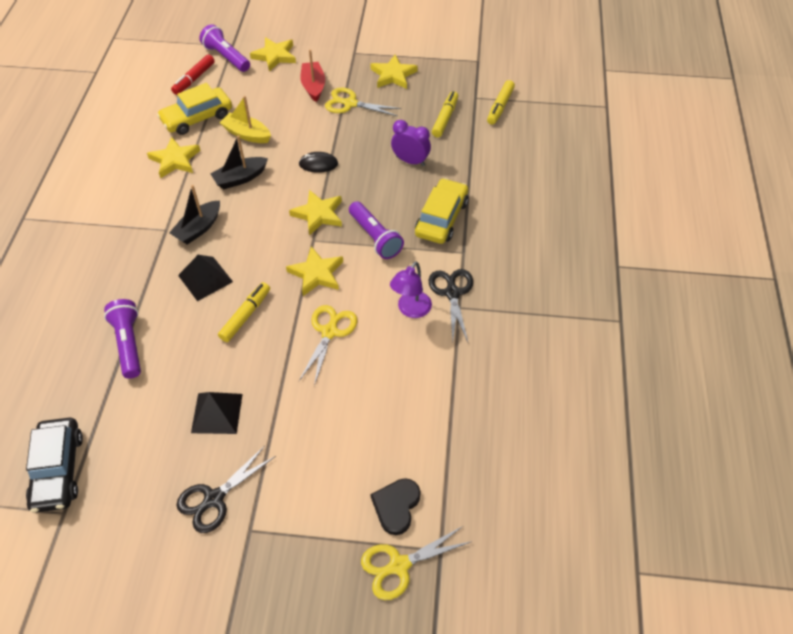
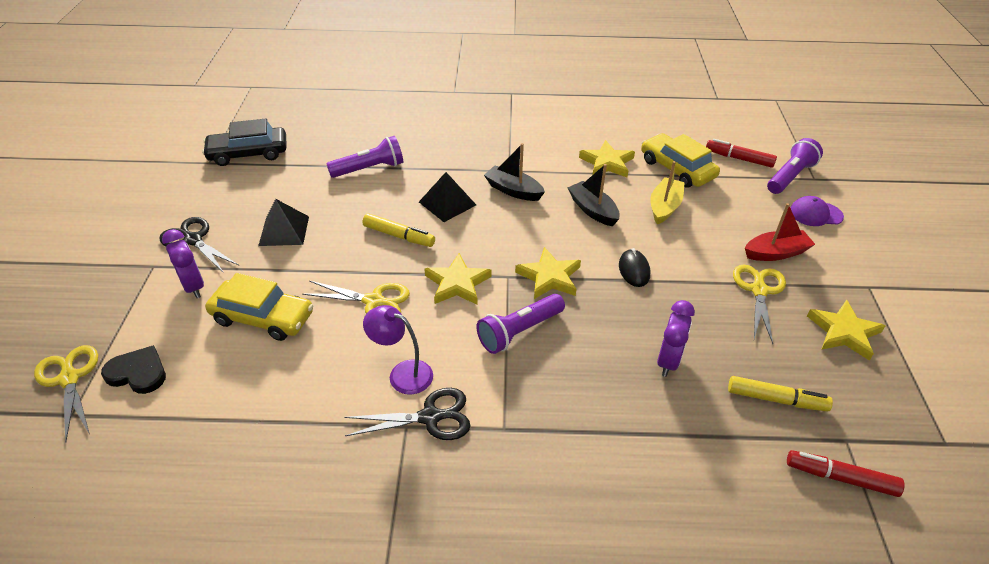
camera: 85 degrees right, 10 degrees down
yellow star [250,37,296,72] -> purple cap [790,196,844,226]
yellow car [415,178,468,244] -> yellow car moved to [205,273,313,341]
yellow marker [487,80,515,125] -> red marker [787,450,904,497]
none -> purple clock [162,229,204,298]

